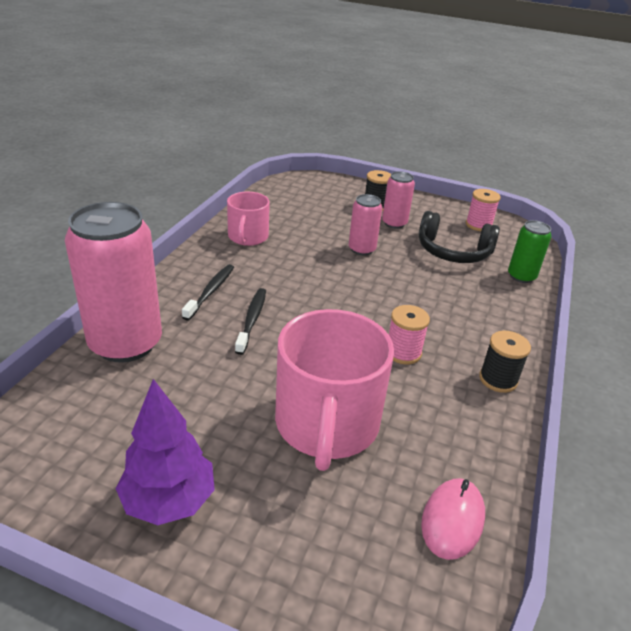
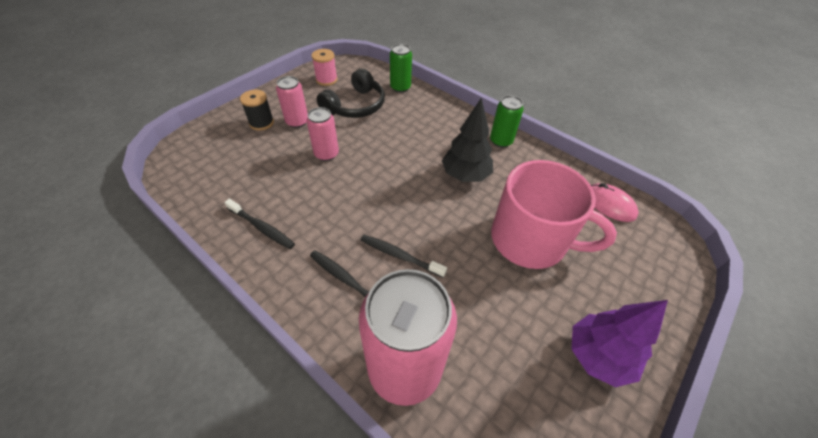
camera: 70 degrees left, 15 degrees up
pink mug [227,192,270,246] -> black toothbrush [224,199,295,249]
pink spool [389,305,430,365] -> black tree [442,98,493,182]
black spool [479,331,531,393] -> green can [490,96,524,148]

